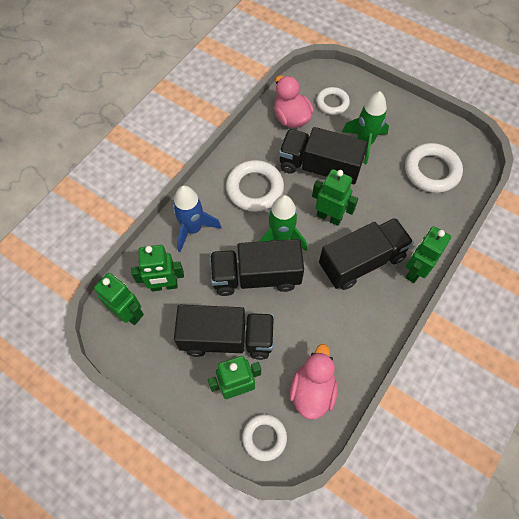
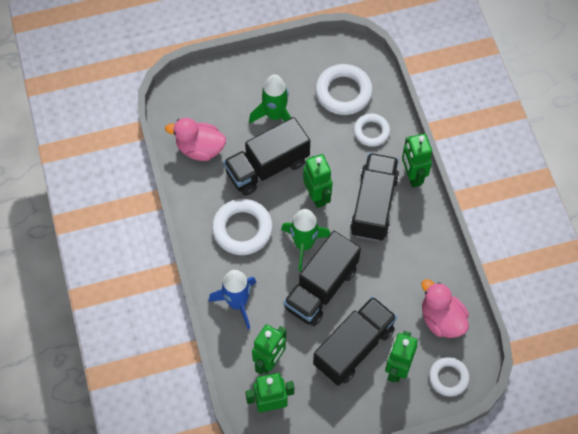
camera: 50 degrees left, 0 degrees up
green robot [312,169,358,226] -> green robot turned 90 degrees clockwise [303,154,332,208]
white ring [316,87,350,115] -> white ring moved to [354,114,390,147]

